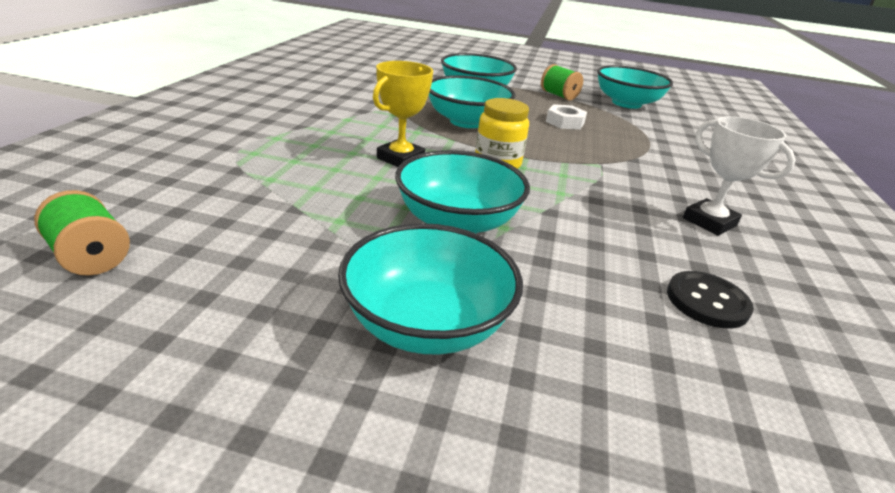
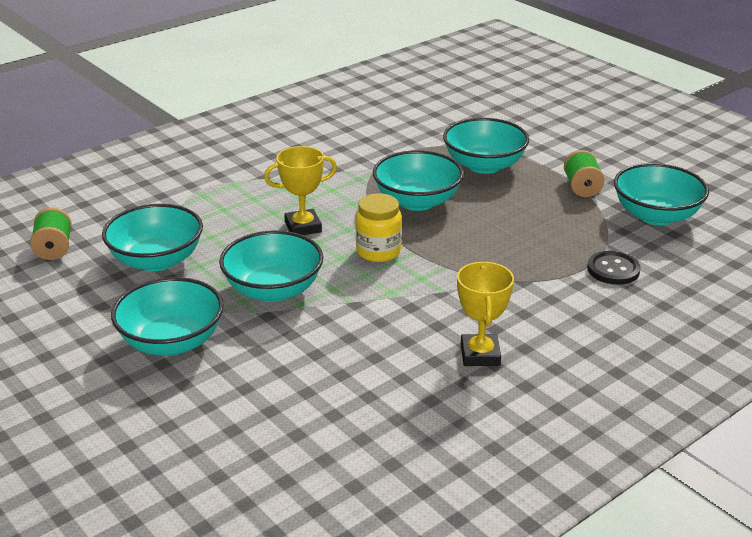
camera: 40 degrees right, 0 degrees up
white nut [546,104,587,130] -> none
black button [667,271,754,329] -> black button moved to [587,251,641,285]
white trophy [683,116,796,236] -> yellow trophy [457,262,514,366]
none -> turquoise bowl [102,204,203,271]

